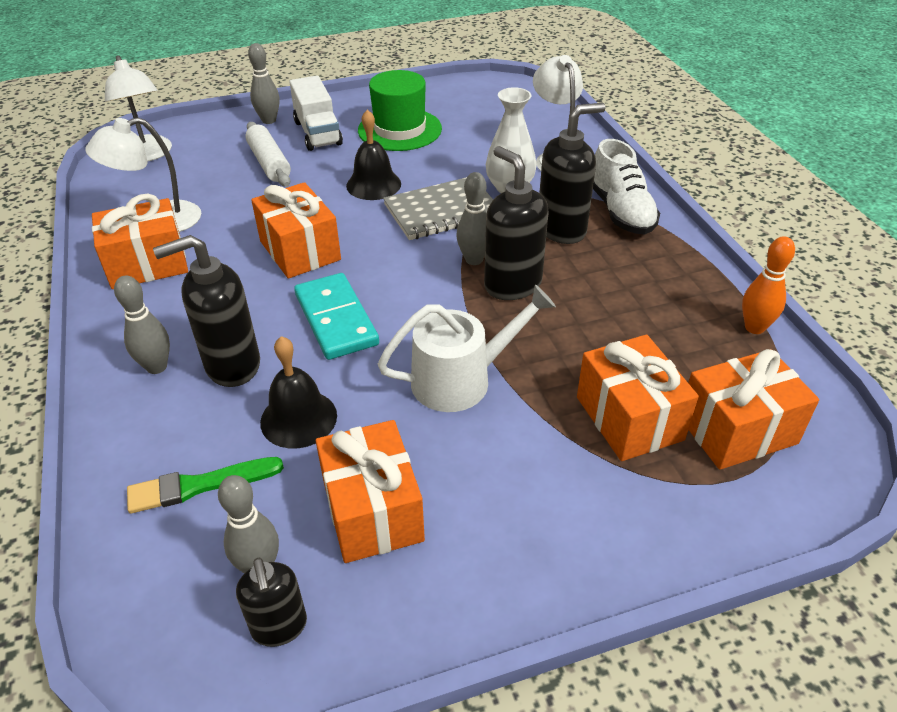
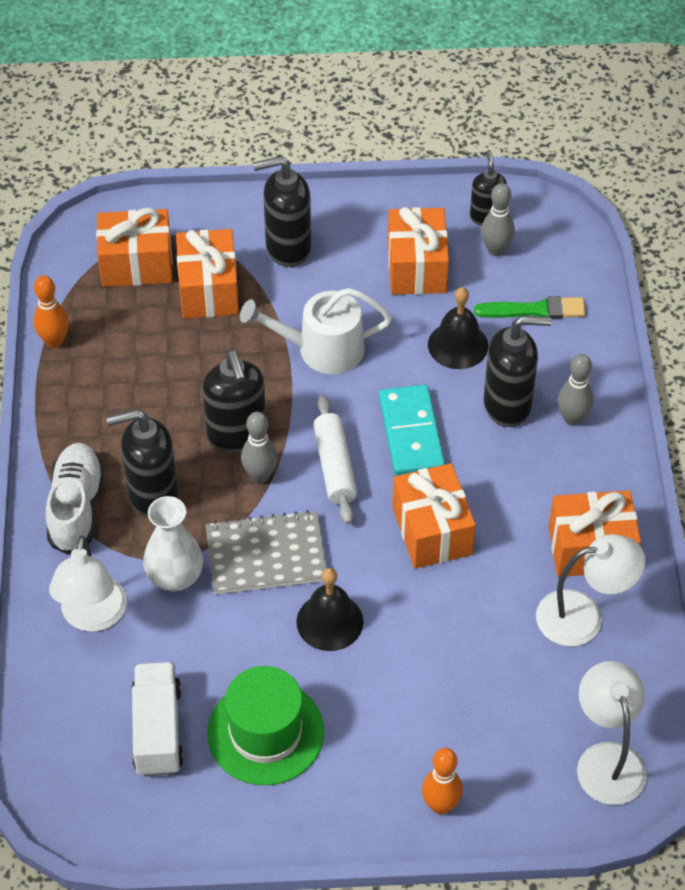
camera: 165 degrees left, 10 degrees up
white rolling pin [245,122,291,187] -> white rolling pin moved to [313,395,357,524]
grey bowling pin [248,43,280,124] -> orange bowling pin [422,748,463,815]
white truck [289,76,343,151] -> white truck moved to [131,662,184,777]
none -> black soap dispenser [253,156,311,267]

